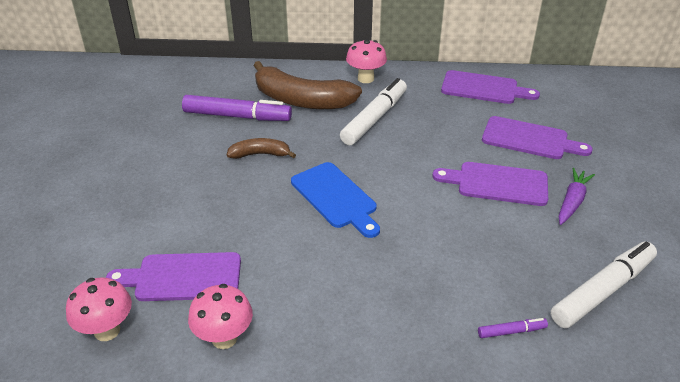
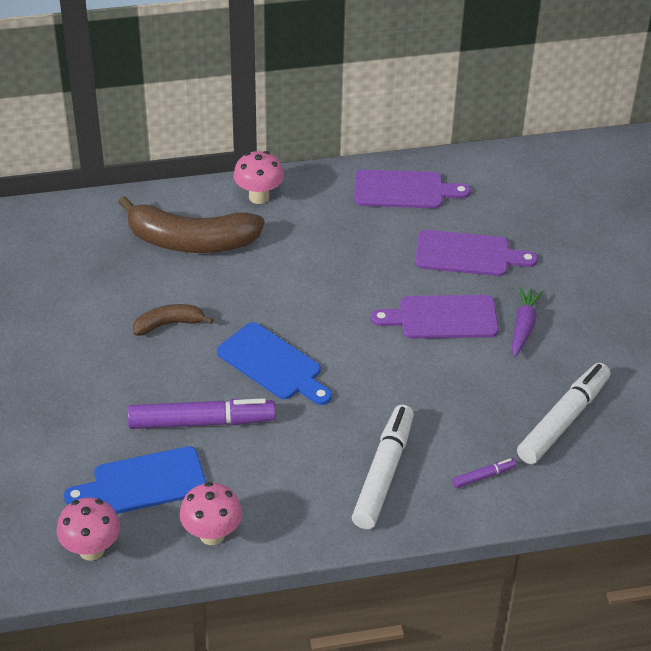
camera: 15 degrees left, 5 degrees up
purple cutting board [106,252,241,301] -> blue cutting board [64,446,206,514]
purple marker [182,95,292,121] -> purple marker moved to [127,398,276,429]
white marker [340,78,407,145] -> white marker moved to [352,405,414,529]

